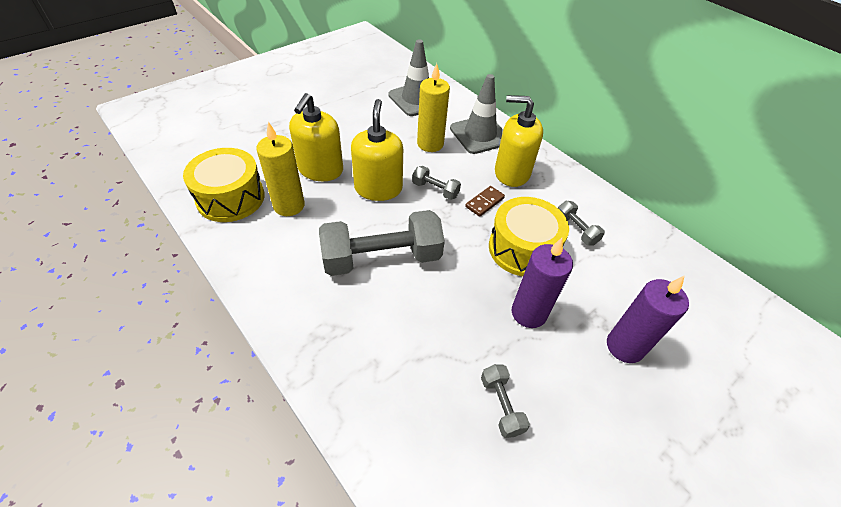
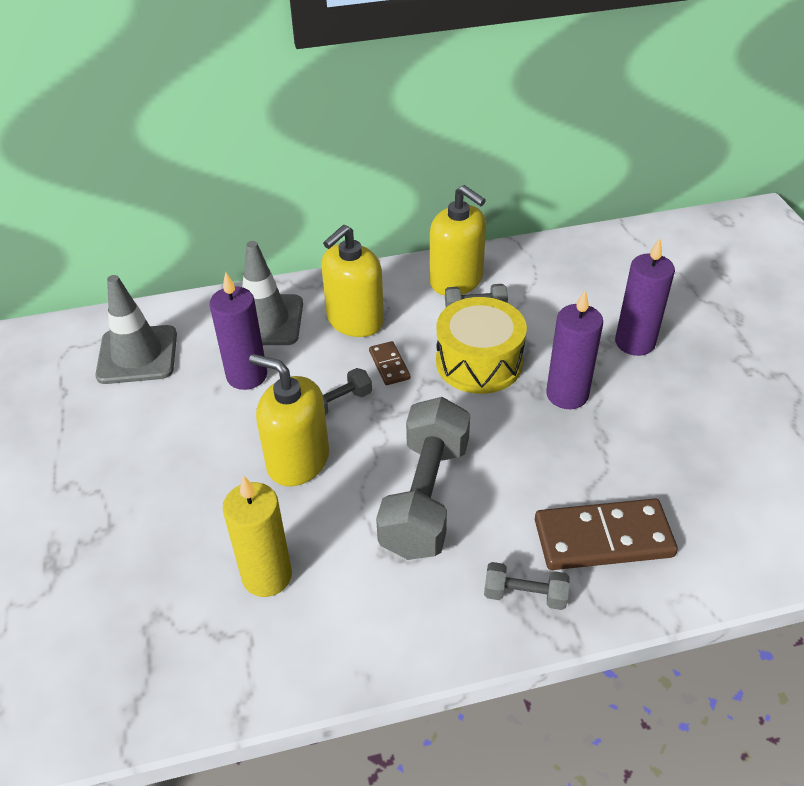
camera: 60 degrees left, 5 degrees down
yellow drum [183,148,265,222] -> none
yellow soap dispenser [289,93,343,181] -> yellow soap dispenser moved to [429,185,486,295]
yellow candle [417,63,450,152] -> purple candle [210,272,267,390]
grey dumbbell [481,364,530,438] -> grey dumbbell moved to [484,562,570,610]
none -> brown domino [535,498,678,570]

